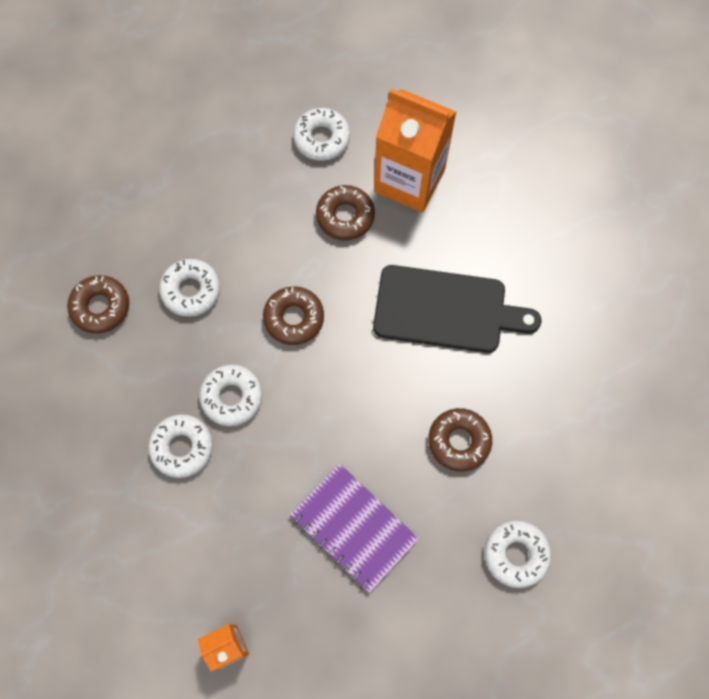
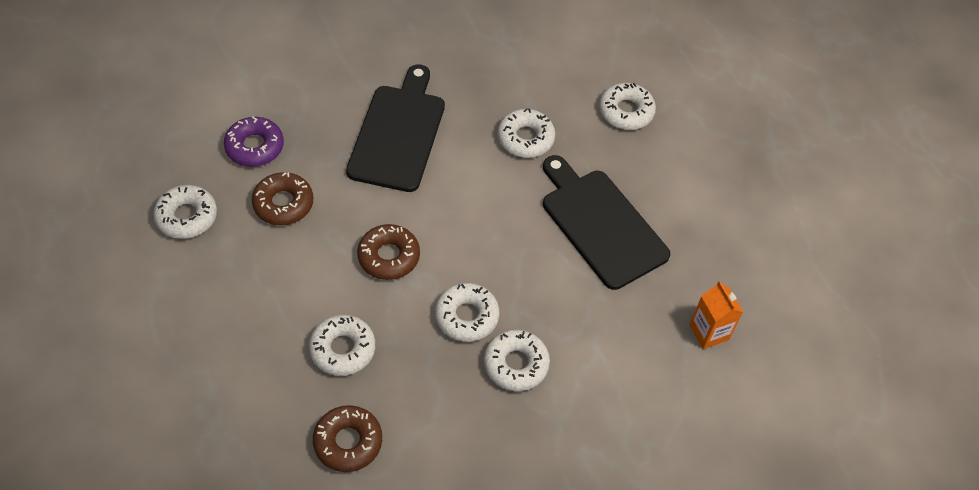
camera: 90 degrees left, 15 degrees down
purple notebook [290,464,419,593] -> black cutting board [543,155,670,290]
orange carton [374,89,456,213] -> purple donut [224,116,284,167]
brown donut [428,408,492,472] -> white donut [498,108,555,158]

